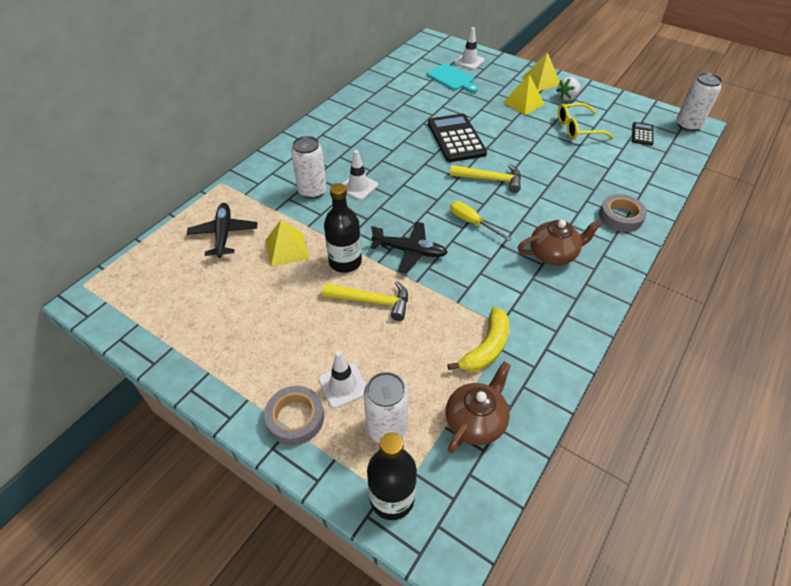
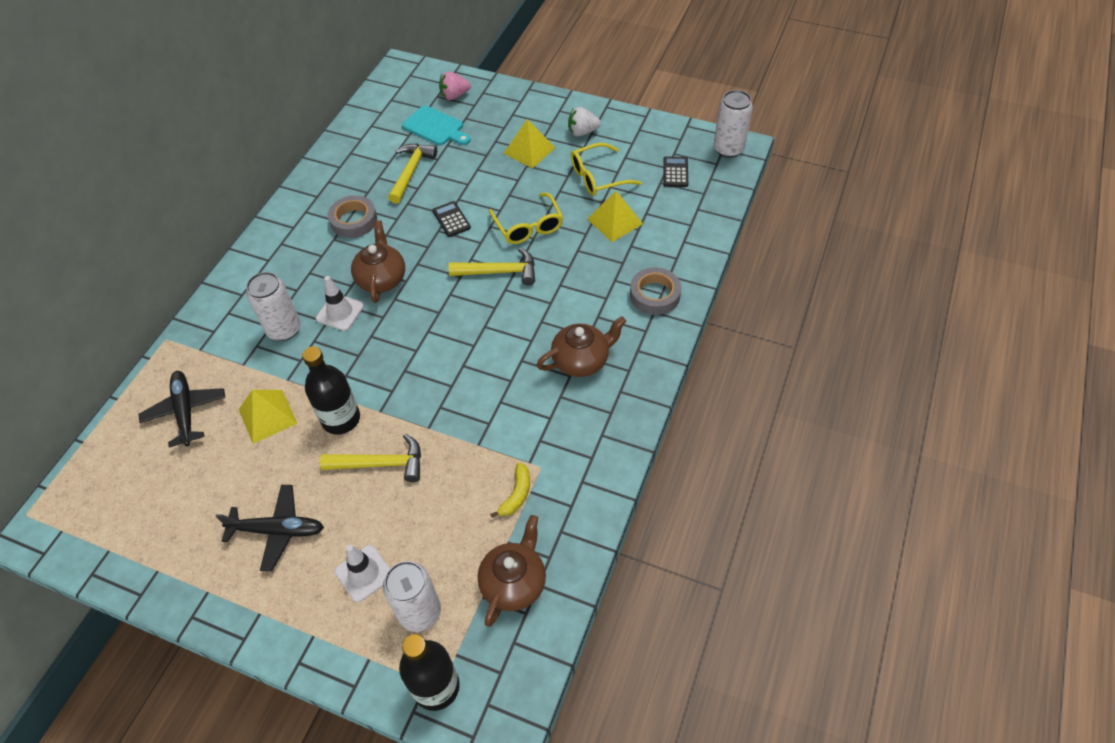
camera: 10 degrees left, 5 degrees up
grey tape [264,386,324,445] -> grey tape moved to [328,195,377,238]
black plane [371,222,448,273] -> black plane moved to [216,485,324,571]
black calculator [428,114,487,162] -> black calculator [433,201,471,237], size x0.49
yellow banana [447,307,509,372] -> yellow banana [490,463,530,518], size x0.64
yellow screwdriver [450,201,512,241] -> none
white traffic cone [454,27,485,70] -> pink strawberry [439,71,471,100]
yellow pyramid [522,53,560,91] -> yellow pyramid moved to [587,191,643,242]
white strawberry [556,77,580,101] -> white strawberry turned 45 degrees clockwise [568,107,601,136]
none -> brown teapot [351,220,405,303]
none -> yellow hammer [388,144,437,204]
none -> yellow glasses [489,193,563,244]

